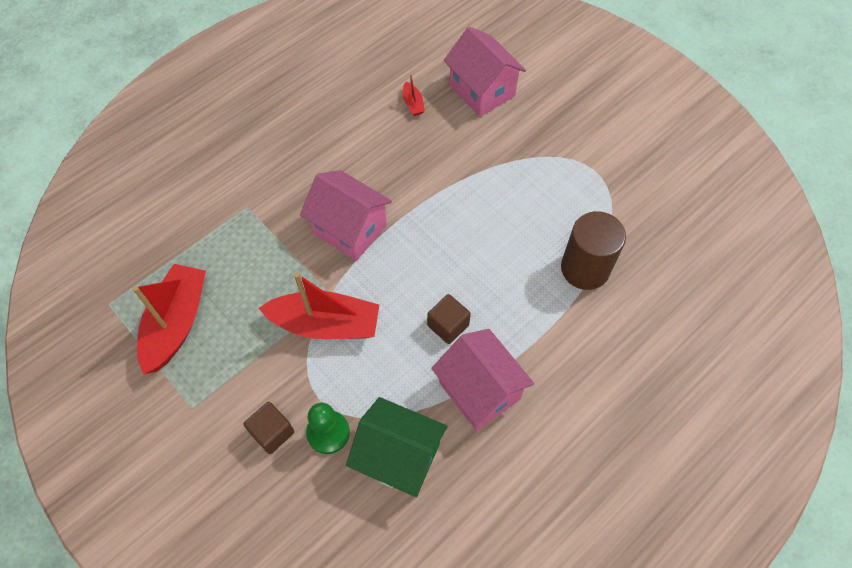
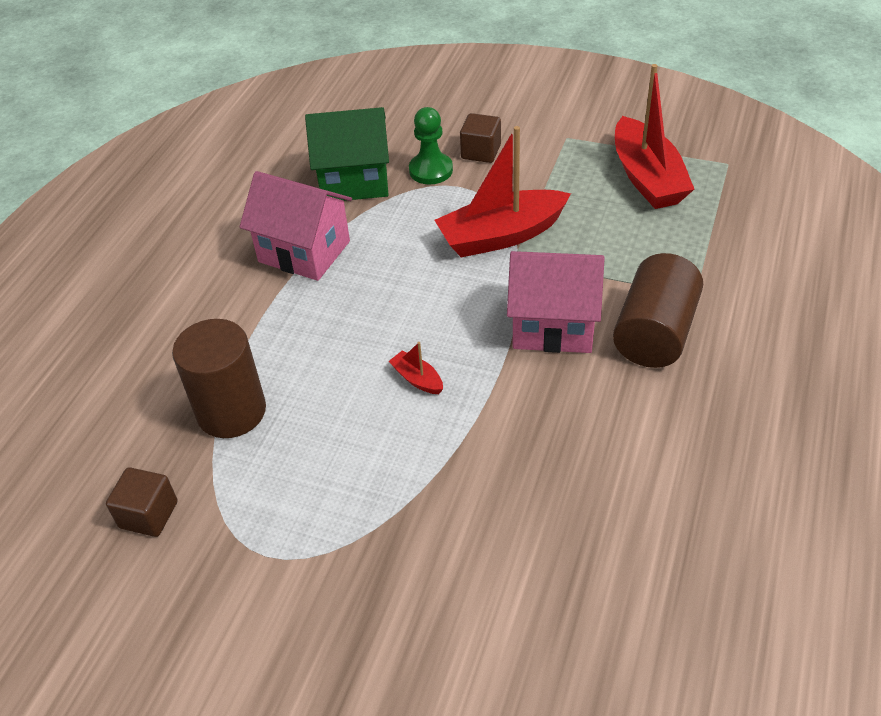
camera: 155 degrees right, 15 degrees down
red boat [403,73,425,116] -> red boat moved to [389,342,443,394]
brown cube [427,294,471,344] -> brown cube moved to [106,467,178,537]
pink house [444,27,526,117] -> none
none -> brown cylinder [613,253,703,368]

